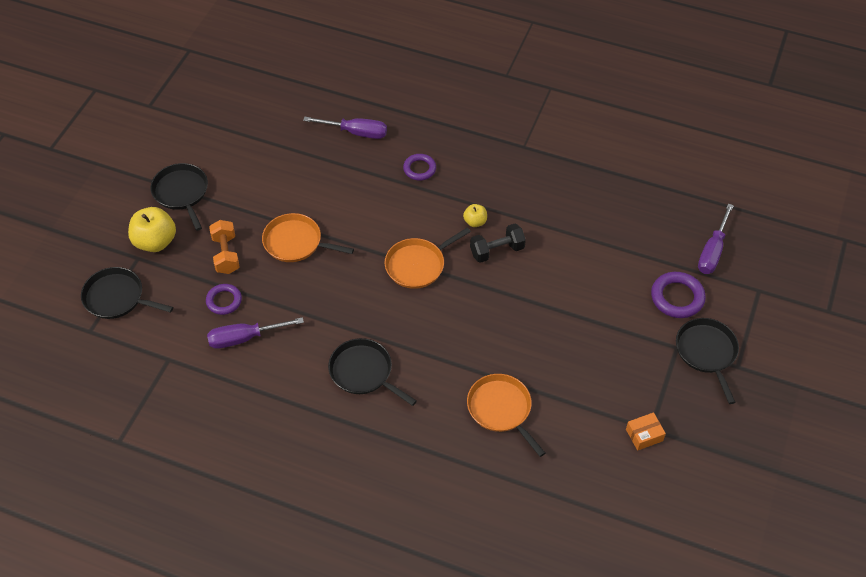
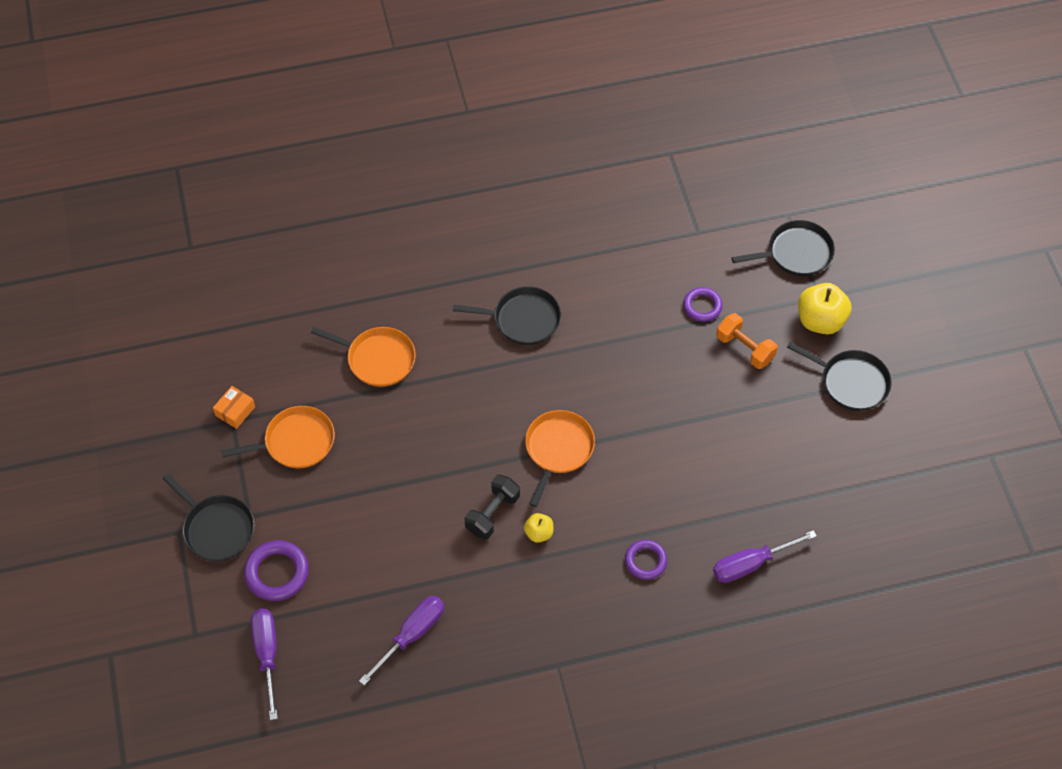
camera: 145 degrees right, 5 degrees up
purple screwdriver [207,317,304,349] -> purple screwdriver moved to [359,596,444,686]
orange pan [262,213,354,262] -> orange pan moved to [221,406,335,468]

